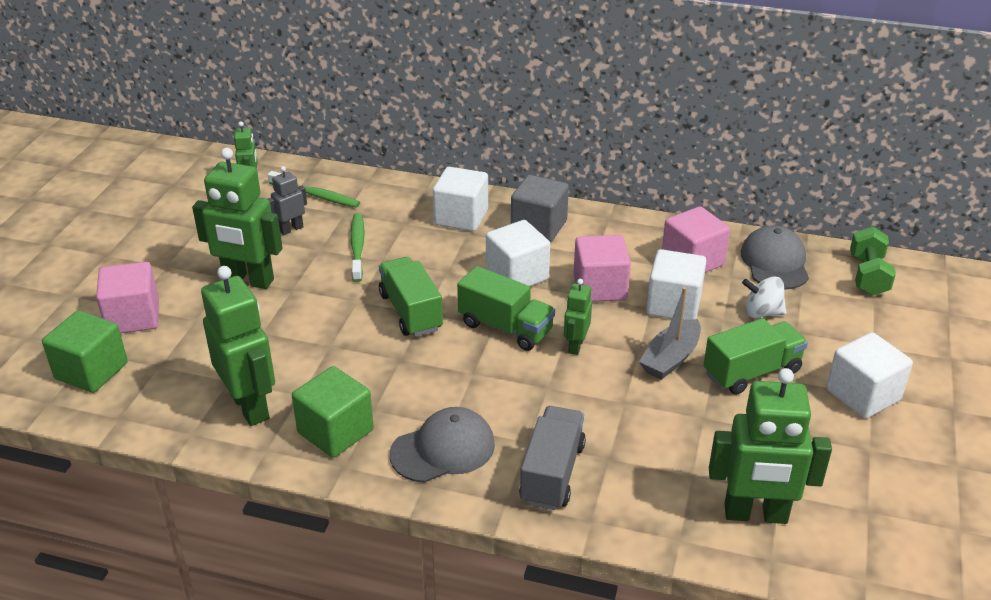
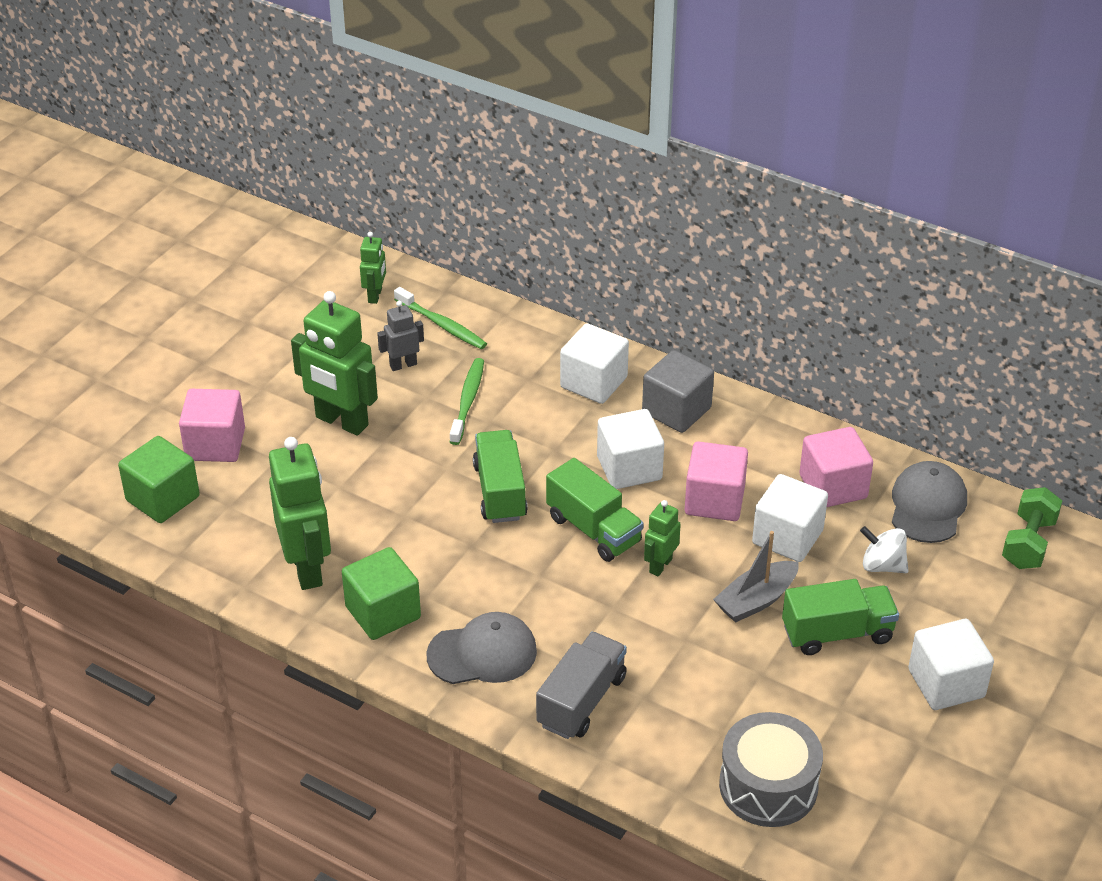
camera: 15 degrees right, 5 degrees up
green robot [709,368,832,524] -> grey drum [719,712,823,827]

